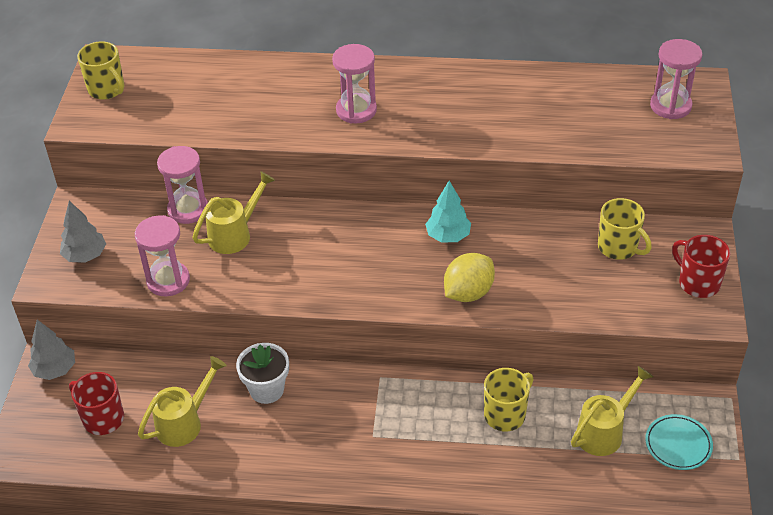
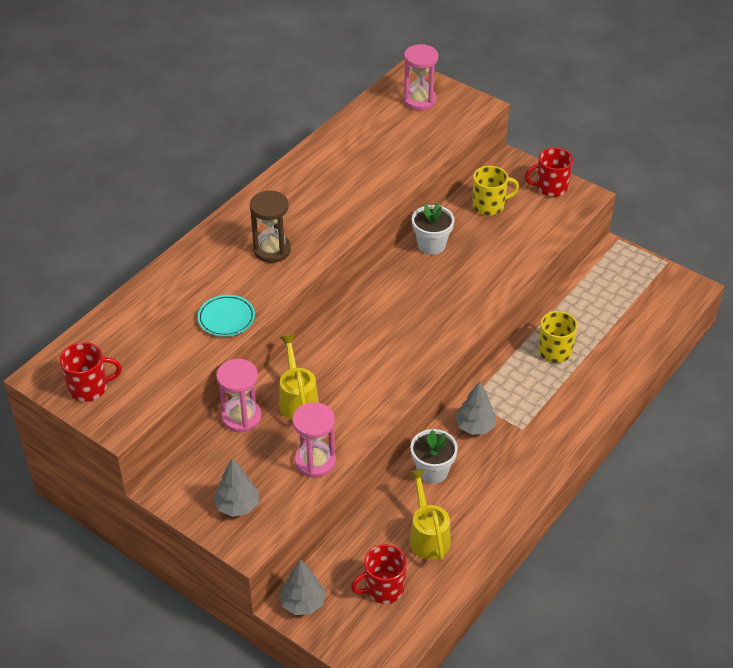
camera: 60 degrees left, 0 degrees up
yellow mug [77,41,124,99] -> red mug [60,342,122,402]
pink hourglass [332,44,377,124] -> brown hourglass [250,191,291,263]
turquoise tree [425,181,471,243] -> none
yellow lemon [444,253,495,302] -> none
yellow watering can [571,366,654,456] -> none
turquoise plate [645,414,713,470] -> turquoise plate moved to [197,295,255,337]
none -> white flower pot [412,202,454,255]
none -> grey tree [455,381,496,435]

